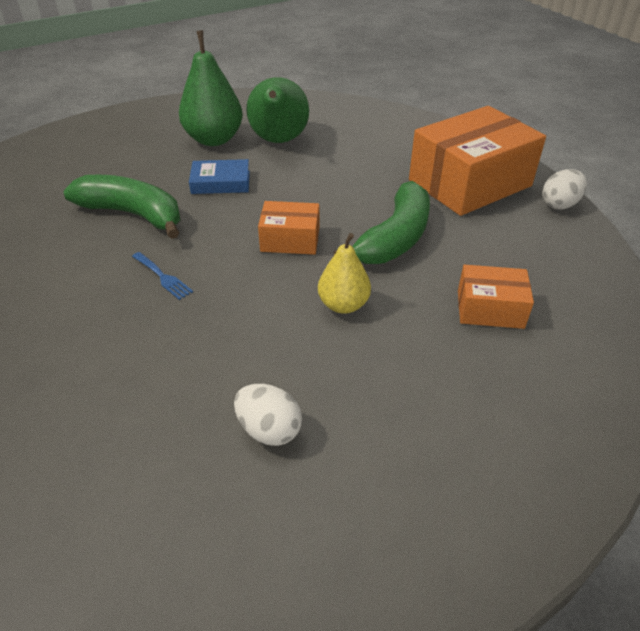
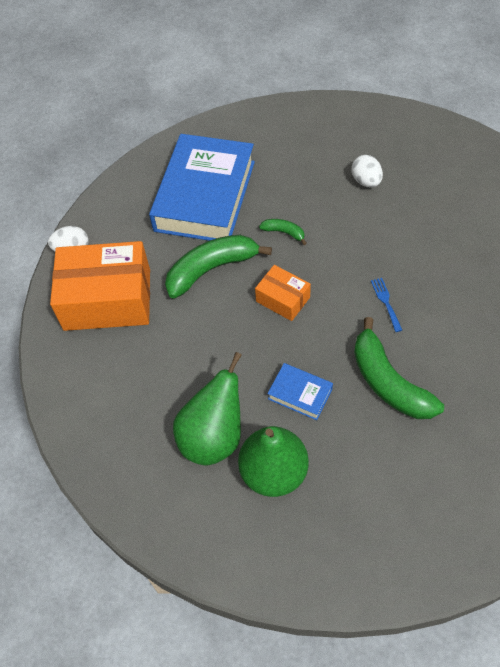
camera: 145 degrees left, 15 degrees up
yellow pear [318,233,371,314] -> green banana [259,219,307,245]
orange box [458,265,534,329] -> blue book [149,134,255,241]

